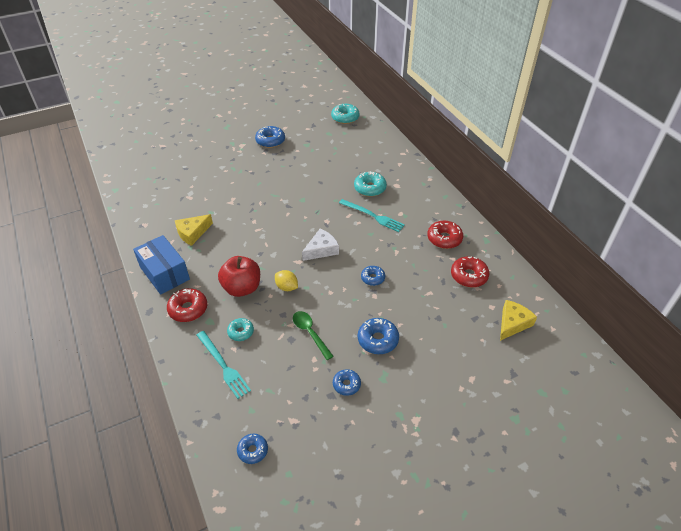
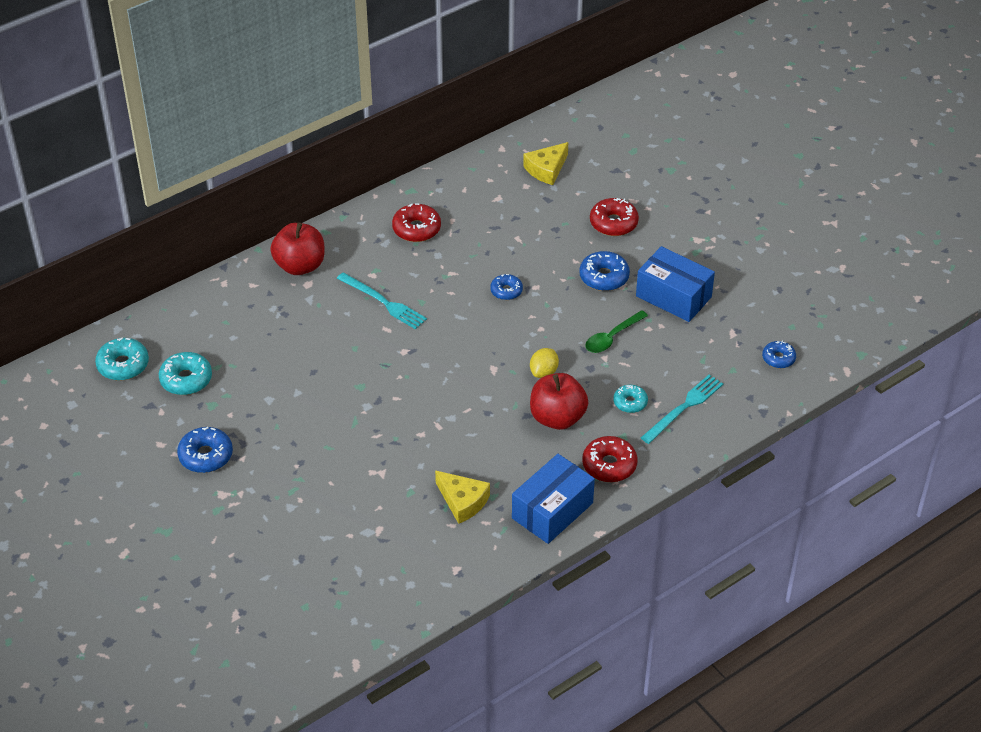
camera: 100 degrees left, 0 degrees up
white cheese [302,229,339,261] -> none
blue donut [333,369,361,396] -> blue box [636,246,715,322]
turquoise fork [339,199,405,232] -> turquoise fork turned 105 degrees clockwise [337,273,427,329]
turquoise donut [354,172,387,197] -> turquoise donut moved to [159,352,212,395]
red donut [451,256,489,288] -> red donut moved to [590,198,639,236]
yellow cheese [500,300,537,341] -> yellow cheese turned 75 degrees counterclockwise [523,142,568,185]
none -> red apple [270,223,325,275]

